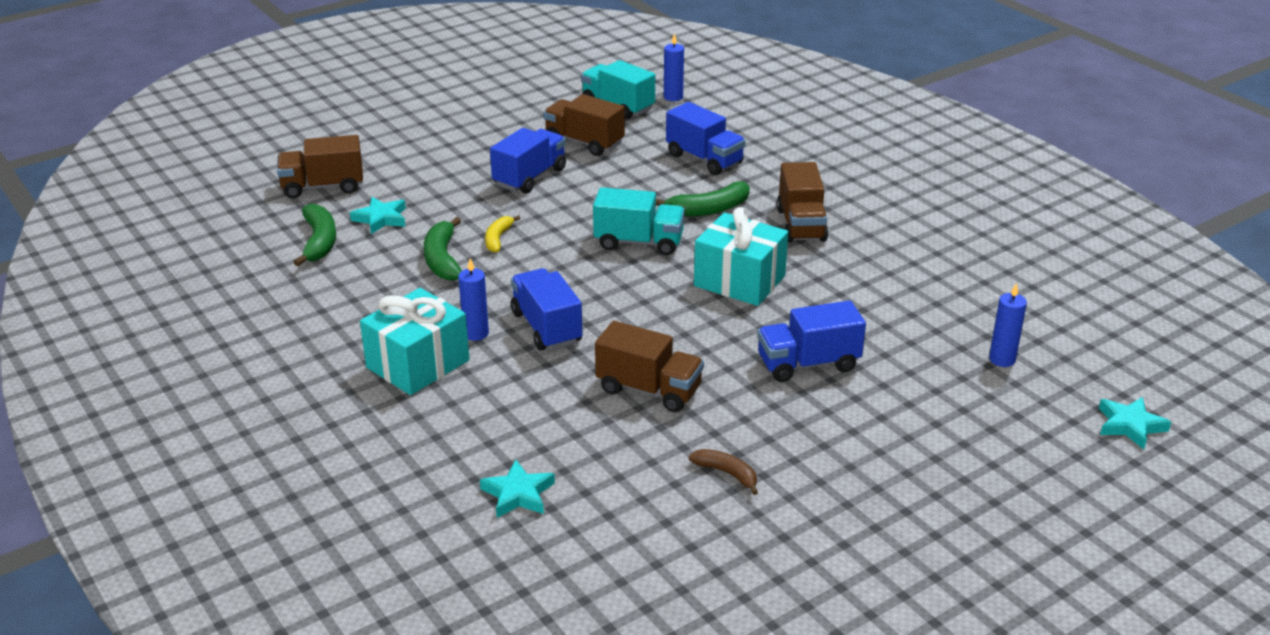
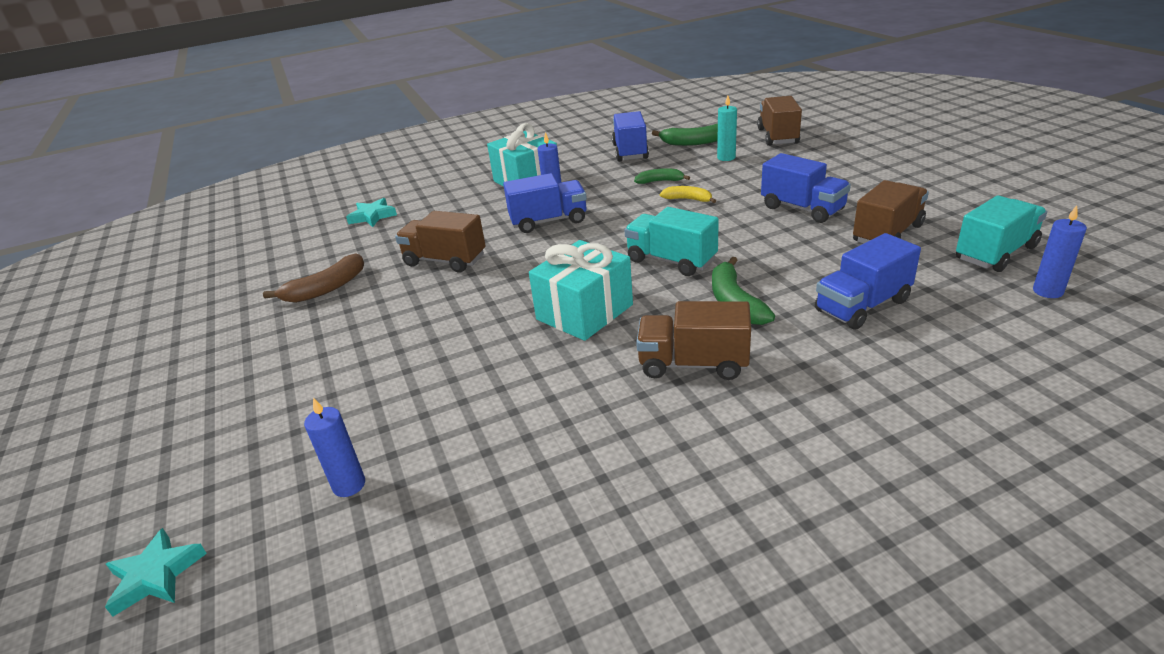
camera: 105 degrees right, 0 degrees up
turquoise star [350,197,406,234] -> turquoise candle [717,95,737,161]
green banana [424,217,462,281] -> green banana [634,168,690,184], size x0.63
turquoise truck [593,187,685,255] -> turquoise truck turned 105 degrees clockwise [624,207,719,276]
brown truck [595,321,704,412] -> brown truck turned 75 degrees clockwise [395,211,486,273]
brown banana [689,449,758,495] -> brown banana [263,254,364,303], size x1.58
blue truck [757,300,866,382] -> blue truck moved to [612,111,649,162]

